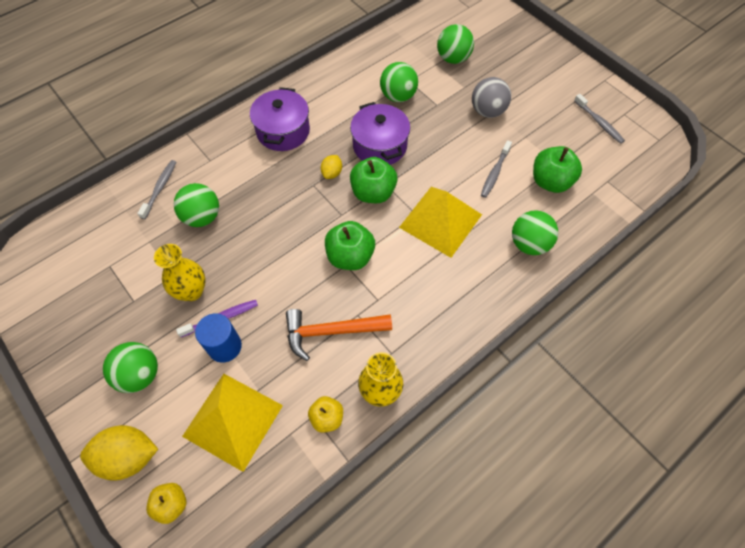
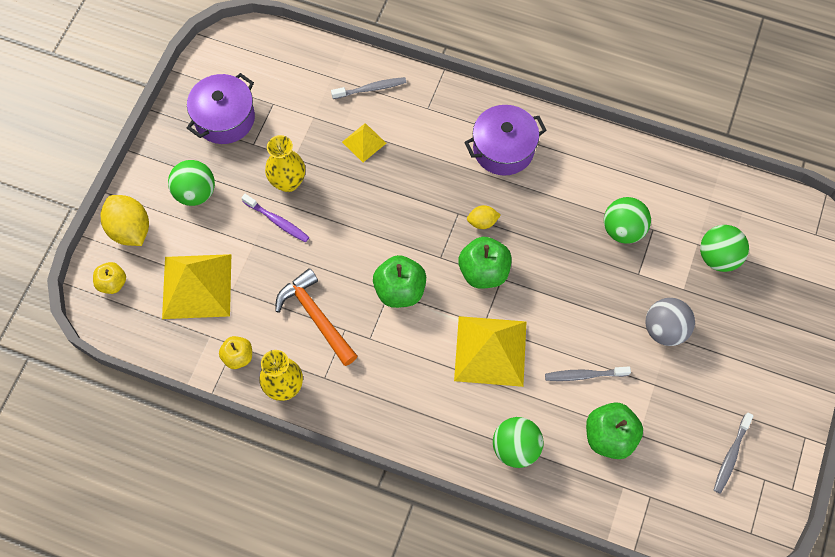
camera: 60 degrees right, 5 degrees up
green ball [174,183,219,227] -> yellow pyramid [342,123,386,162]
blue cylinder [195,313,242,363] -> none
purple pot [350,102,410,165] -> purple pot moved to [187,73,255,144]

